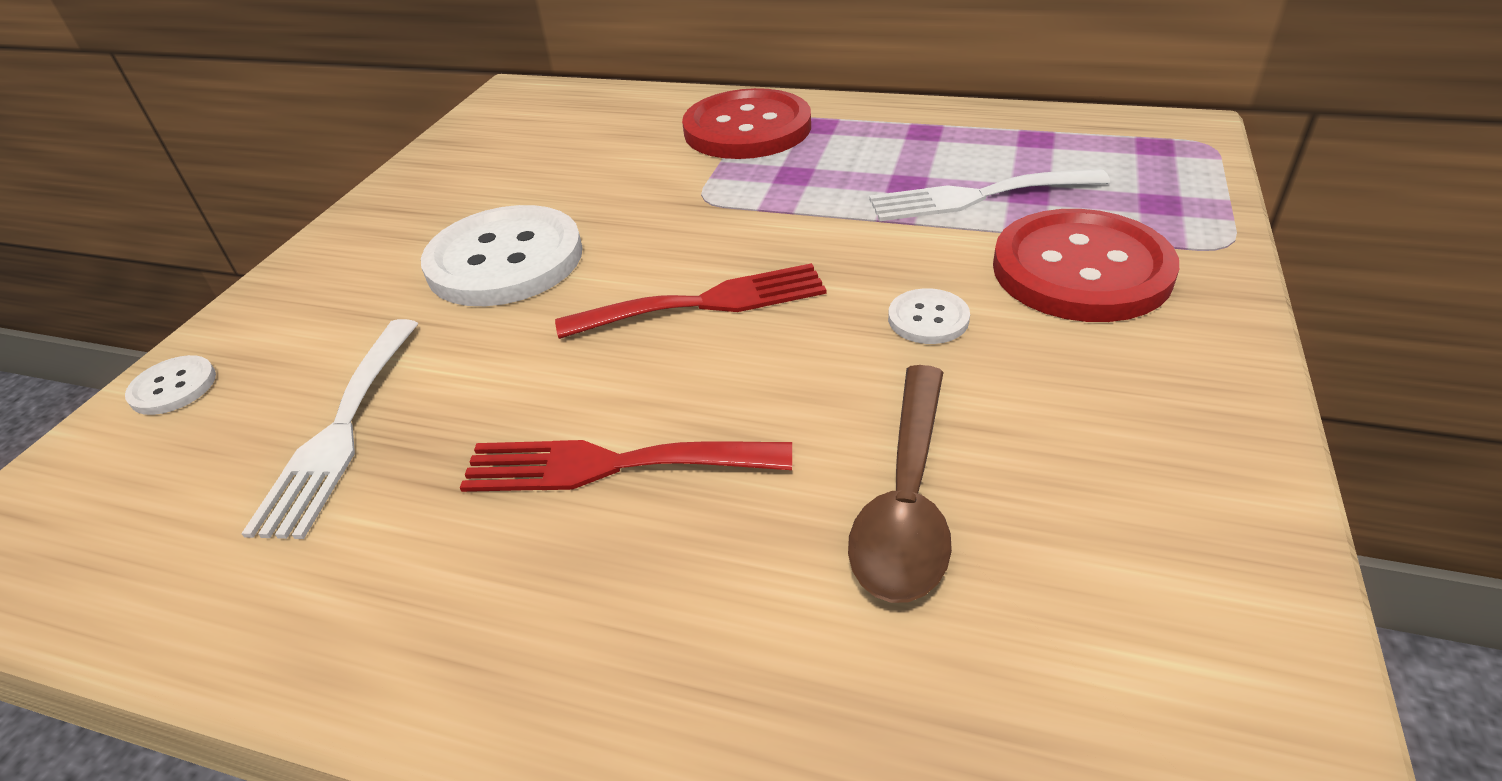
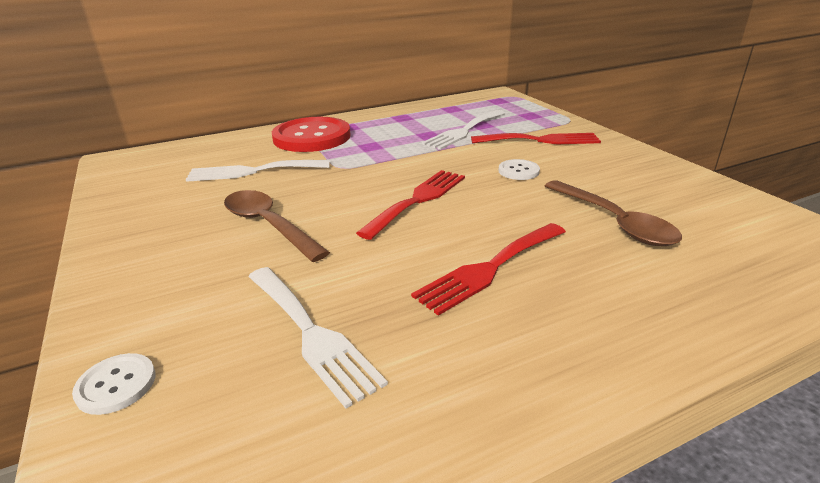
camera: 45 degrees left, 10 degrees down
white button [421,205,583,306] -> brown spoon [224,190,330,262]
red button [993,209,1179,322] -> red fork [471,133,601,144]
none -> white fork [186,160,330,182]

